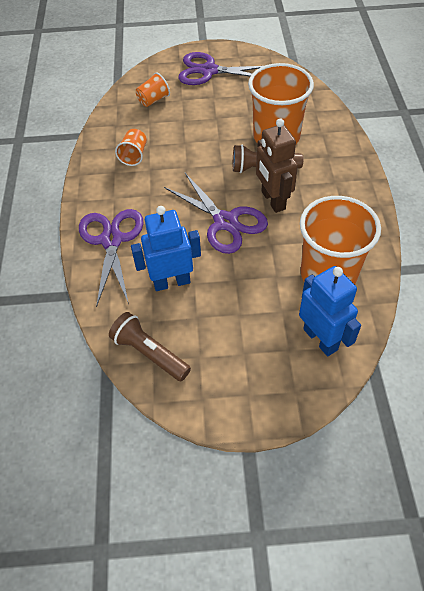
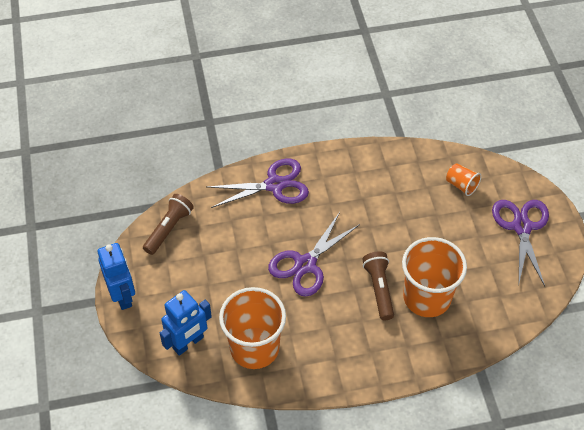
camera: 80 degrees right, 0 degrees up
orange cup [115,129,147,166] -> none
blue robot [131,206,201,291] -> blue robot moved to [98,243,135,310]
brown robot [256,119,298,213] -> none

